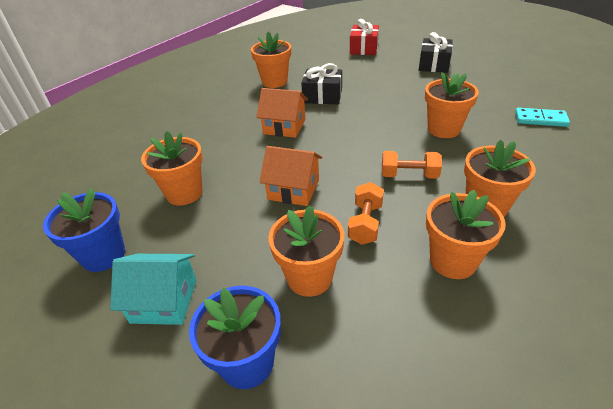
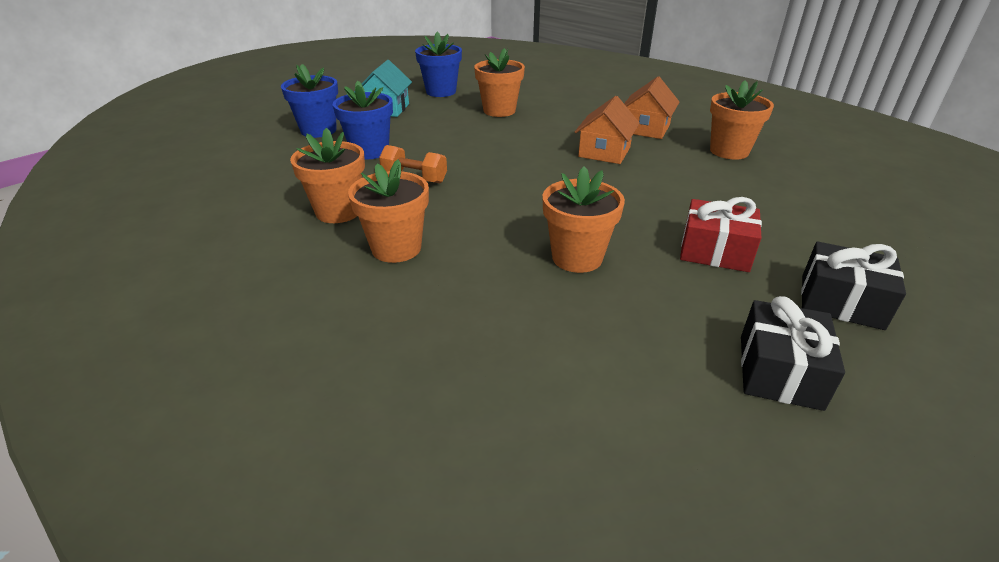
camera: 95 degrees right, 5 degrees down
orange house [260,146,322,206] -> orange house moved to [624,77,680,139]
orange flower pot [269,205,344,297] -> blue flower pot [333,81,393,159]
black gift [301,63,342,104] -> black gift moved to [741,296,845,411]
red gift [350,19,379,55] -> red gift moved to [680,197,762,272]
orange dumbbell [382,151,442,179] -> none
turquoise domino [515,108,570,127] -> none

